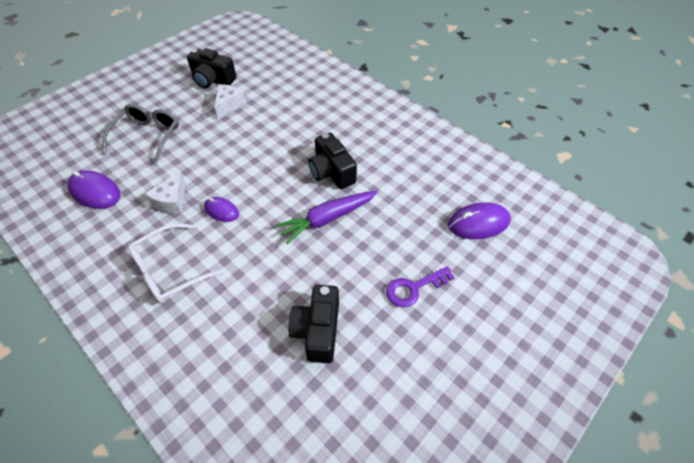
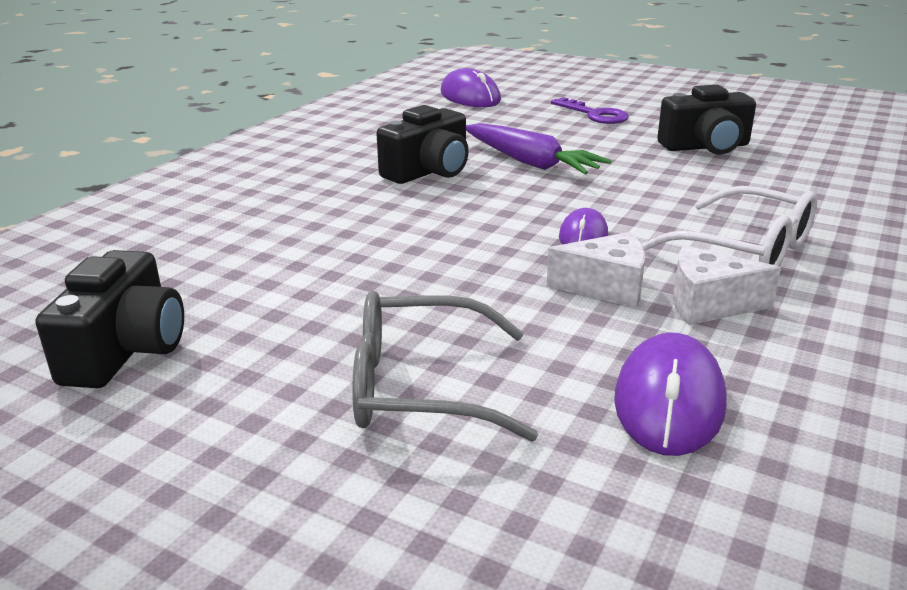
camera: 105 degrees left, 25 degrees down
white cheese [215,84,247,120] -> white cheese moved to [673,245,781,325]

